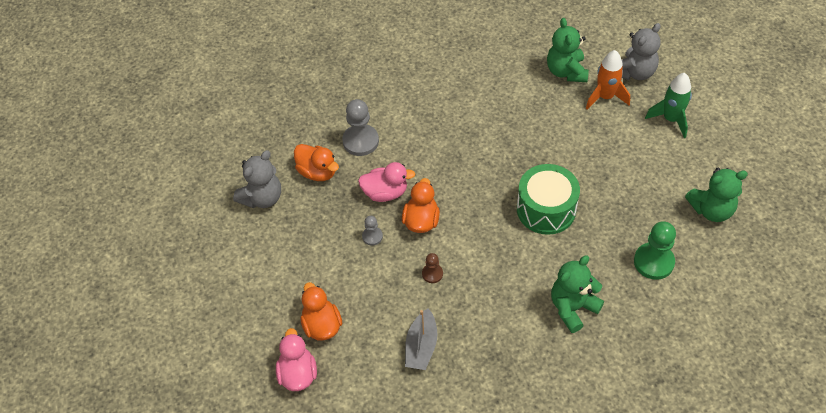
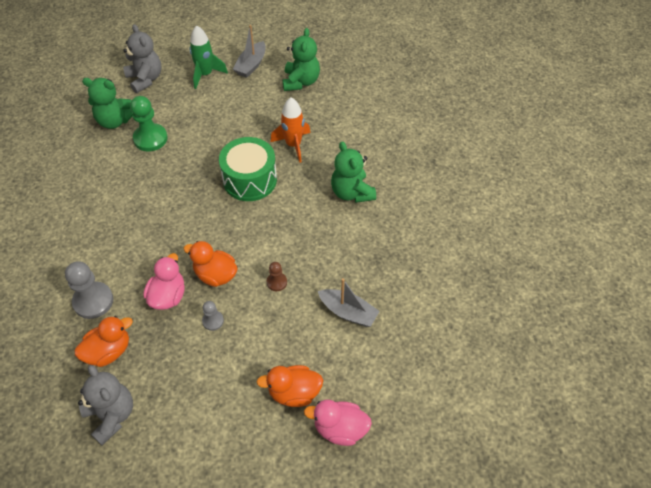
camera: 75 degrees left, 0 degrees up
orange rocket [586,50,630,109] -> orange rocket moved to [270,97,311,163]
green pawn [634,221,676,280] -> green pawn moved to [130,96,168,151]
none -> grey boat [233,25,266,78]

